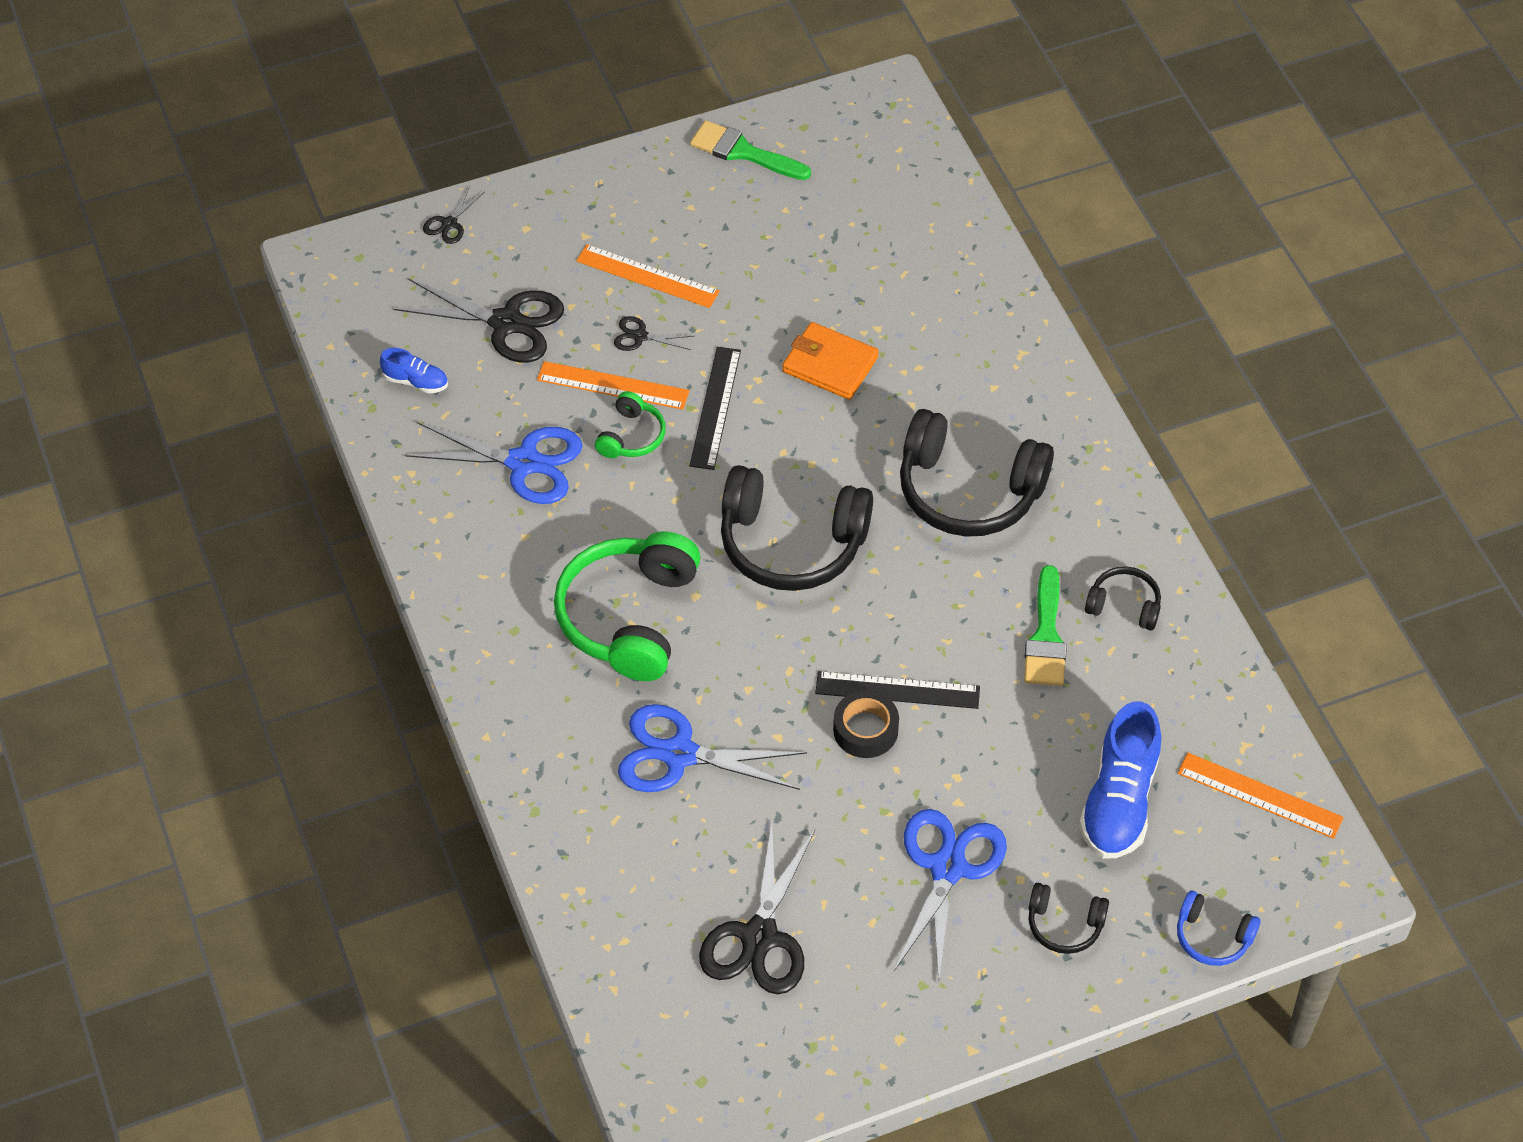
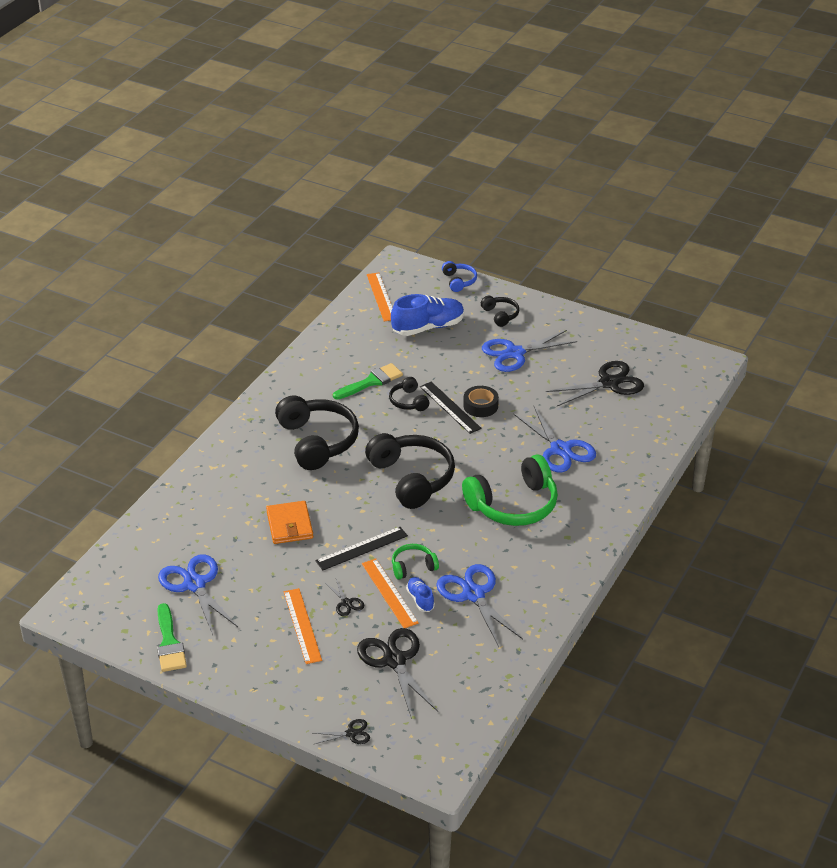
camera: 130 degrees left, 15 degrees down
blue shoe [380,348,448,393] -> blue shoe moved to [406,577,435,612]
black headphones [1085,566,1161,631] -> black headphones moved to [389,377,429,411]
none -> blue scissors [158,554,238,635]

